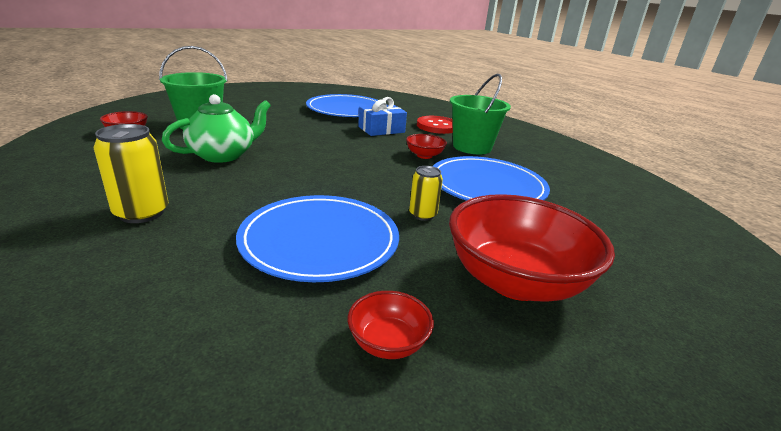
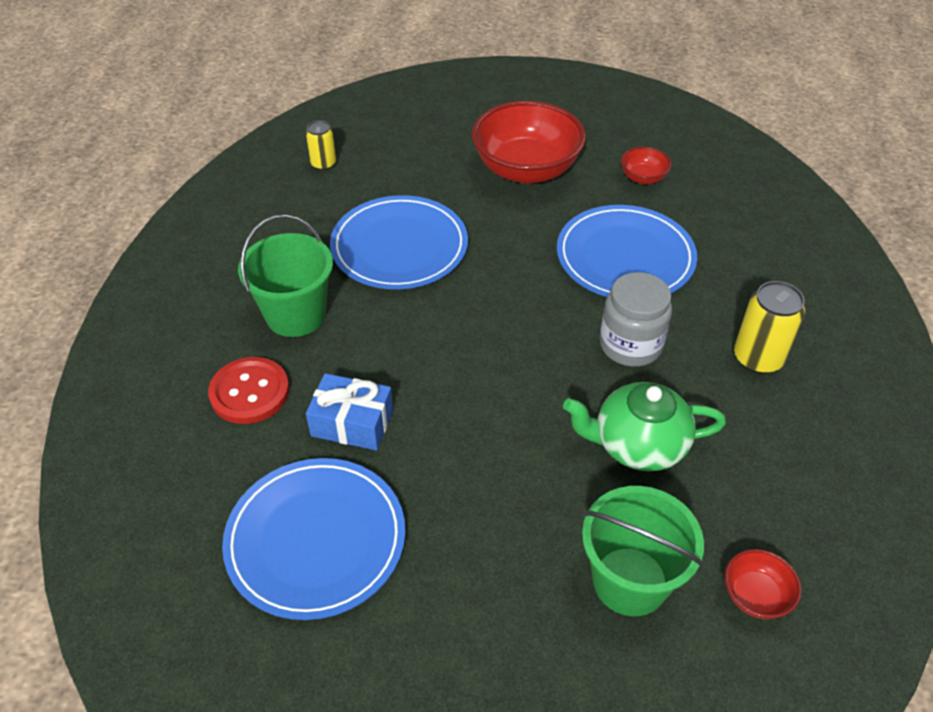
camera: 135 degrees left, 20 degrees up
red bowl [406,134,447,159] -> none
yellow can [409,166,443,221] -> yellow can moved to [306,120,336,170]
none -> grey jar [600,272,672,367]

